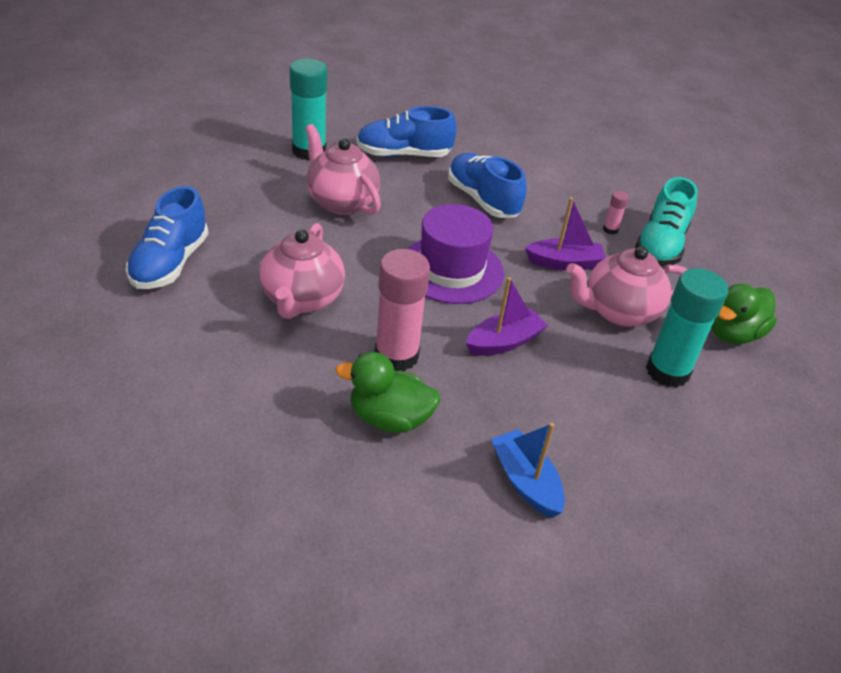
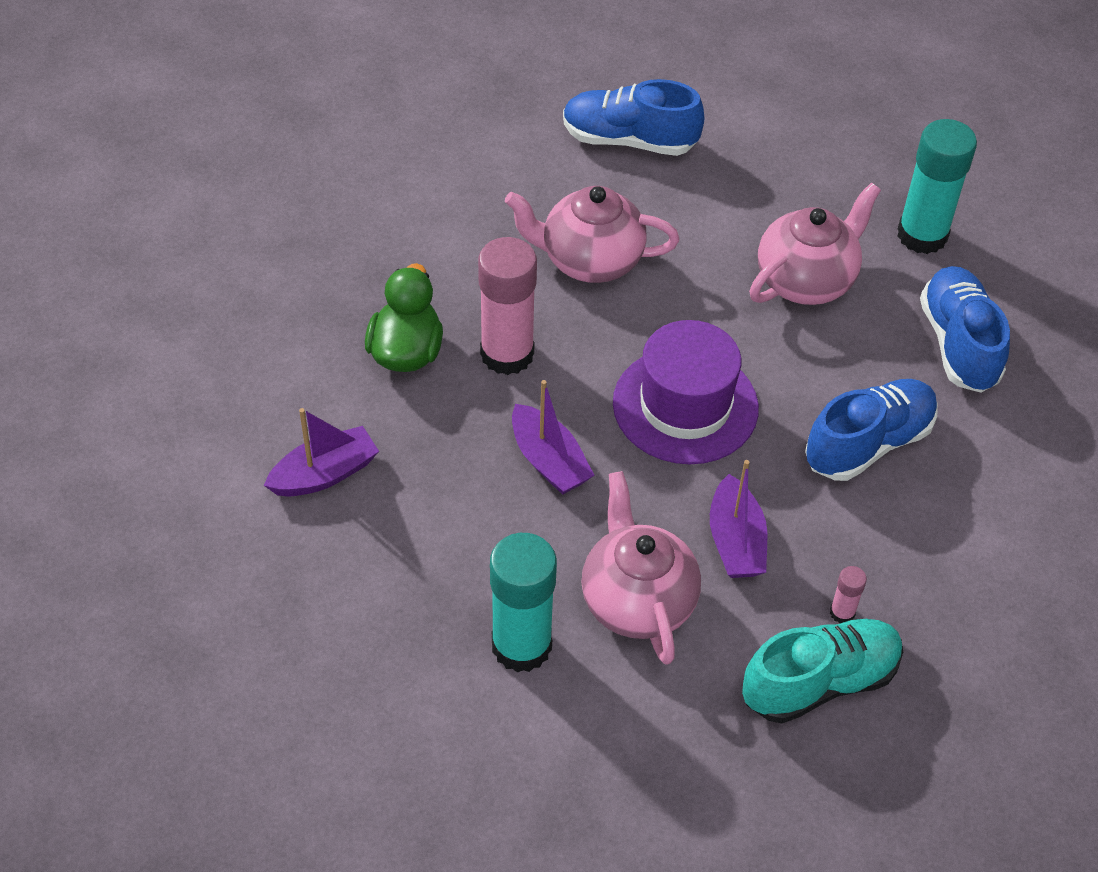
camera: 90 degrees right, 10 degrees up
blue boat [491,423,565,518] -> purple boat [264,408,379,497]
turquoise shoe [635,177,698,266] -> turquoise shoe turned 135 degrees clockwise [742,619,903,723]
green duck [711,284,777,344] -> none

